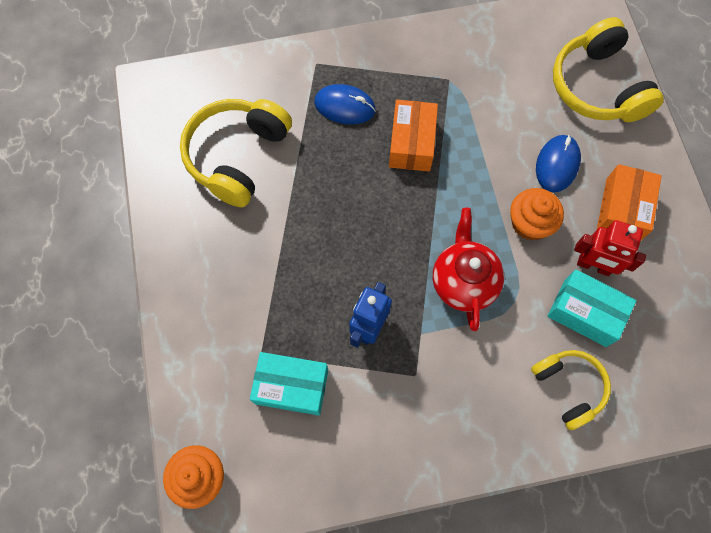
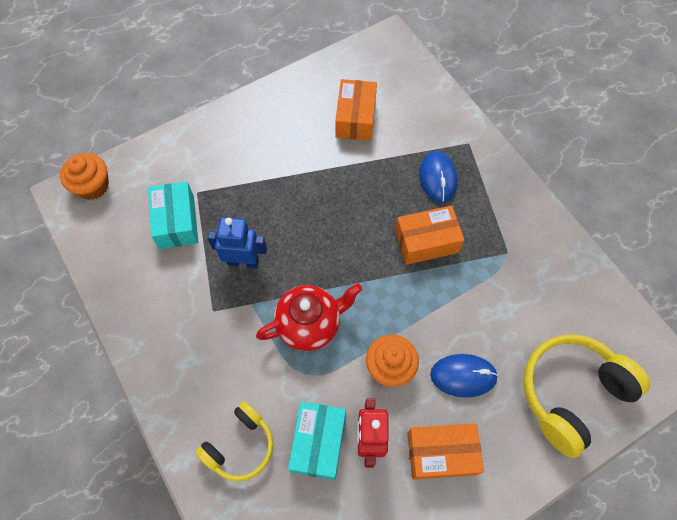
camera: 70 degrees right, 5 degrees down
yellow headphones [180,99,292,207] -> orange box [335,79,377,141]

